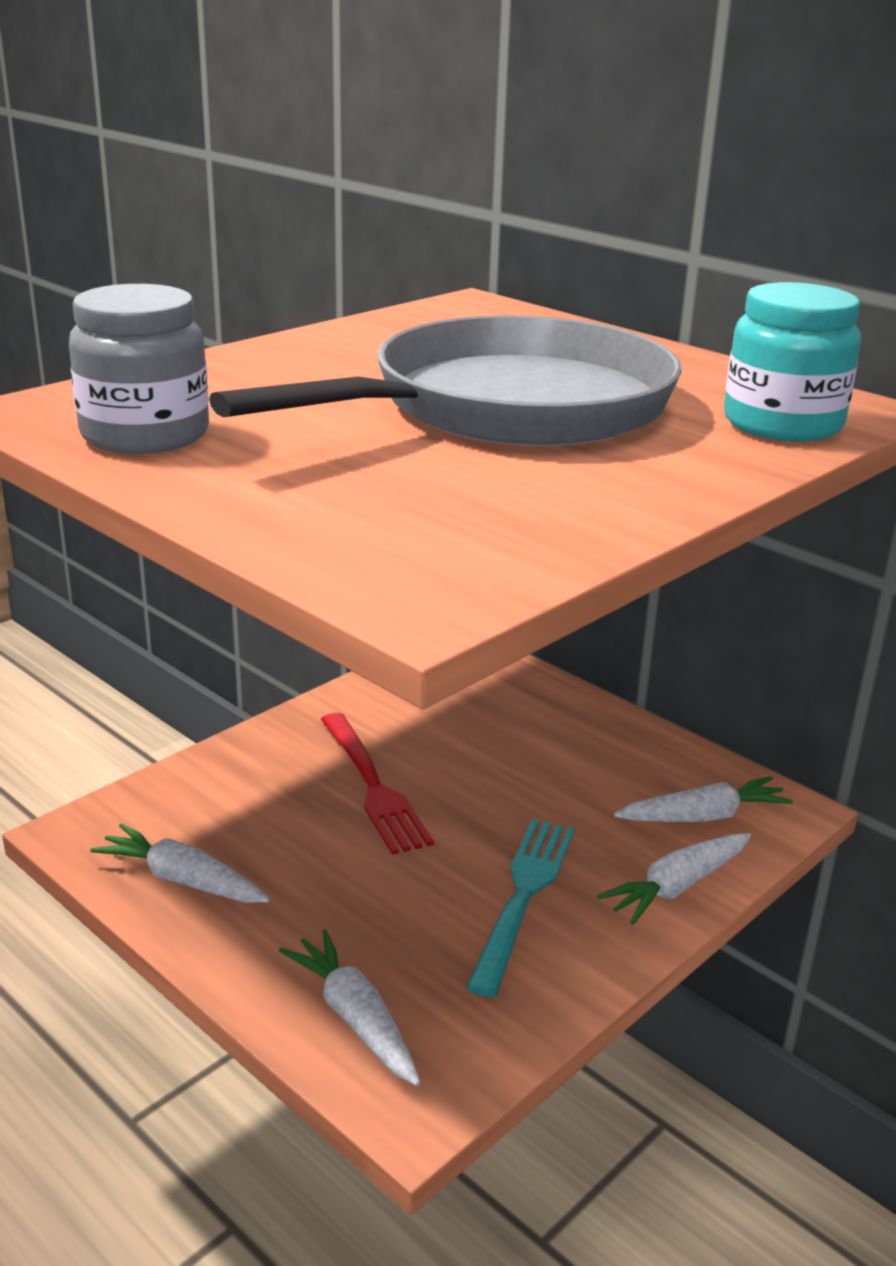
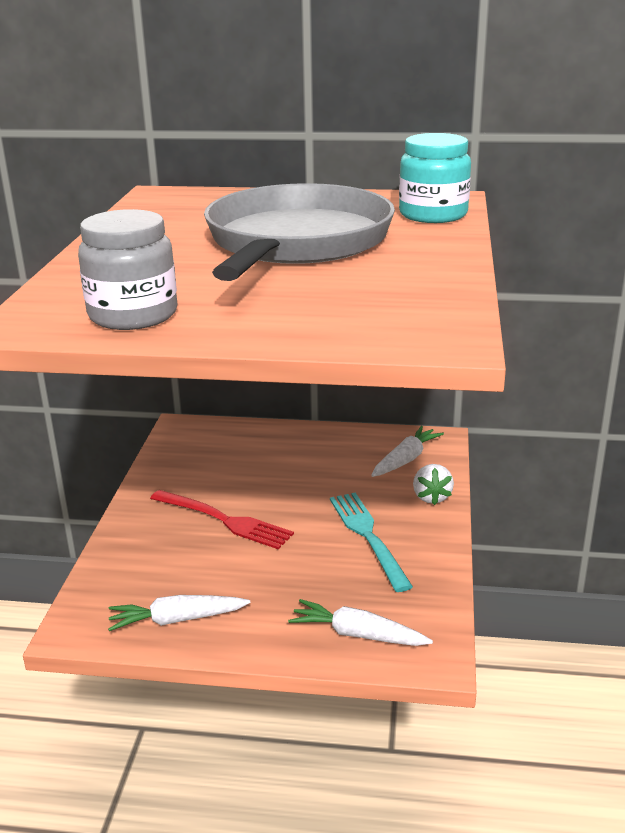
camera: 35 degrees left, 0 degrees up
white carrot [597,833,751,925] -> white strawberry [413,464,454,505]

